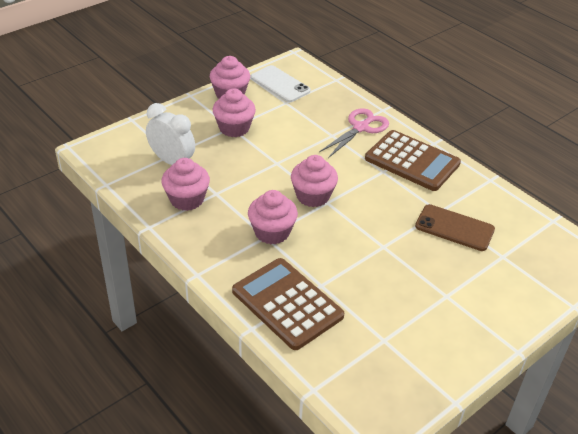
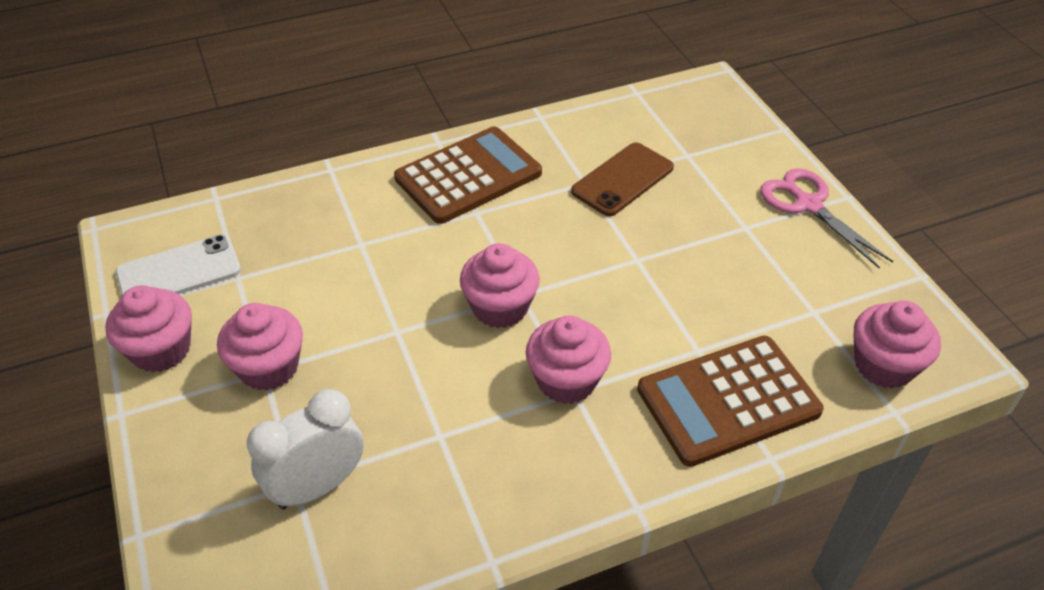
camera: 70 degrees left, 5 degrees up
pink cupcake [161,158,210,211] -> pink cupcake moved to [853,301,941,389]
pink scissors [319,108,389,158] -> pink scissors moved to [760,168,893,269]

